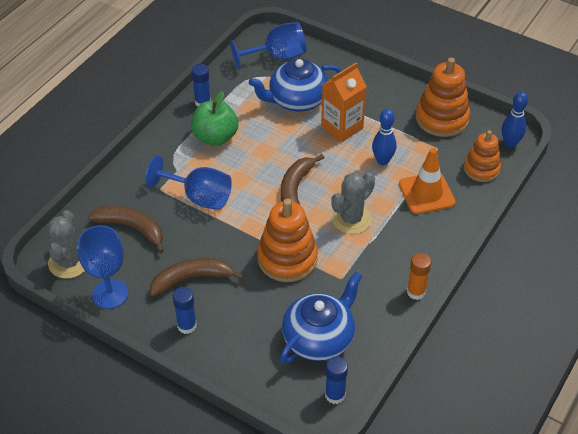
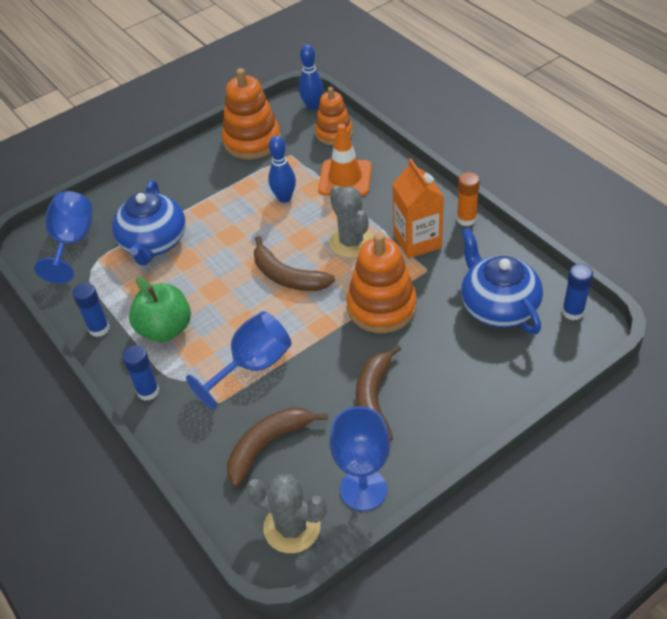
camera: 65 degrees left, 0 degrees up
blue glue stick [173,287,197,334] -> blue glue stick moved to [122,345,159,401]
orange carton [321,62,367,142] -> orange carton moved to [393,158,444,259]

